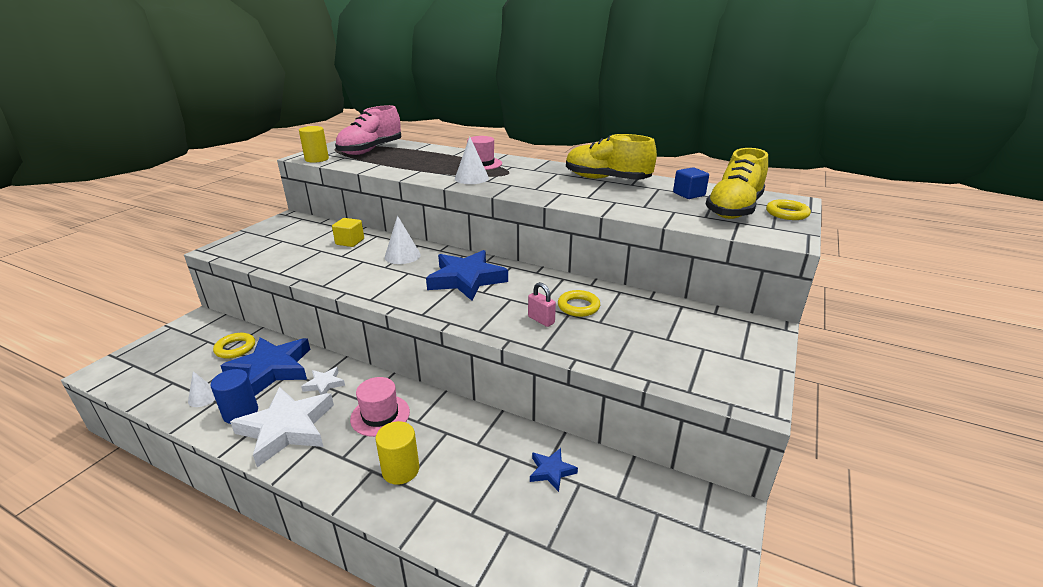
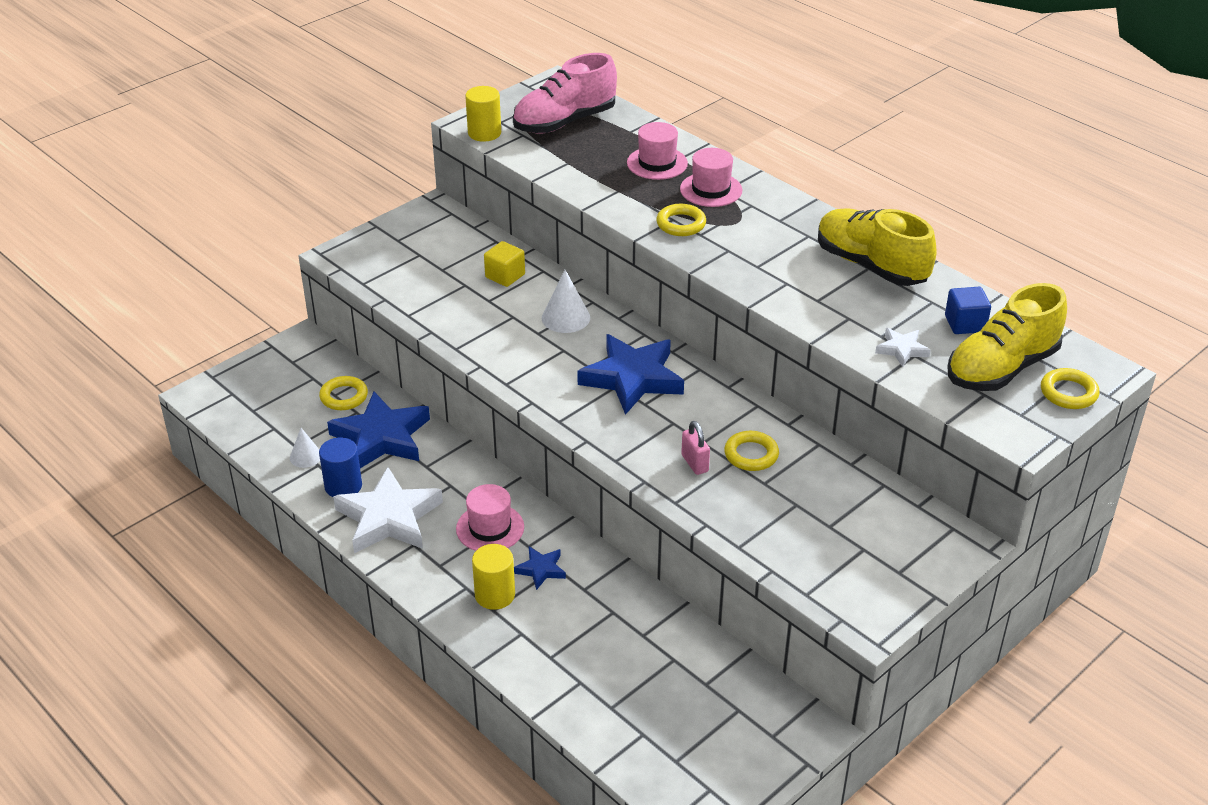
camera: 20 degrees right, 10 degrees up
white star [301,367,345,394] -> white star moved to [875,328,931,367]
white cone [455,137,489,184] -> yellow ring [656,204,706,236]
blue star [530,448,578,492] -> blue star moved to [514,547,566,590]
none -> pink hat [627,122,688,180]

